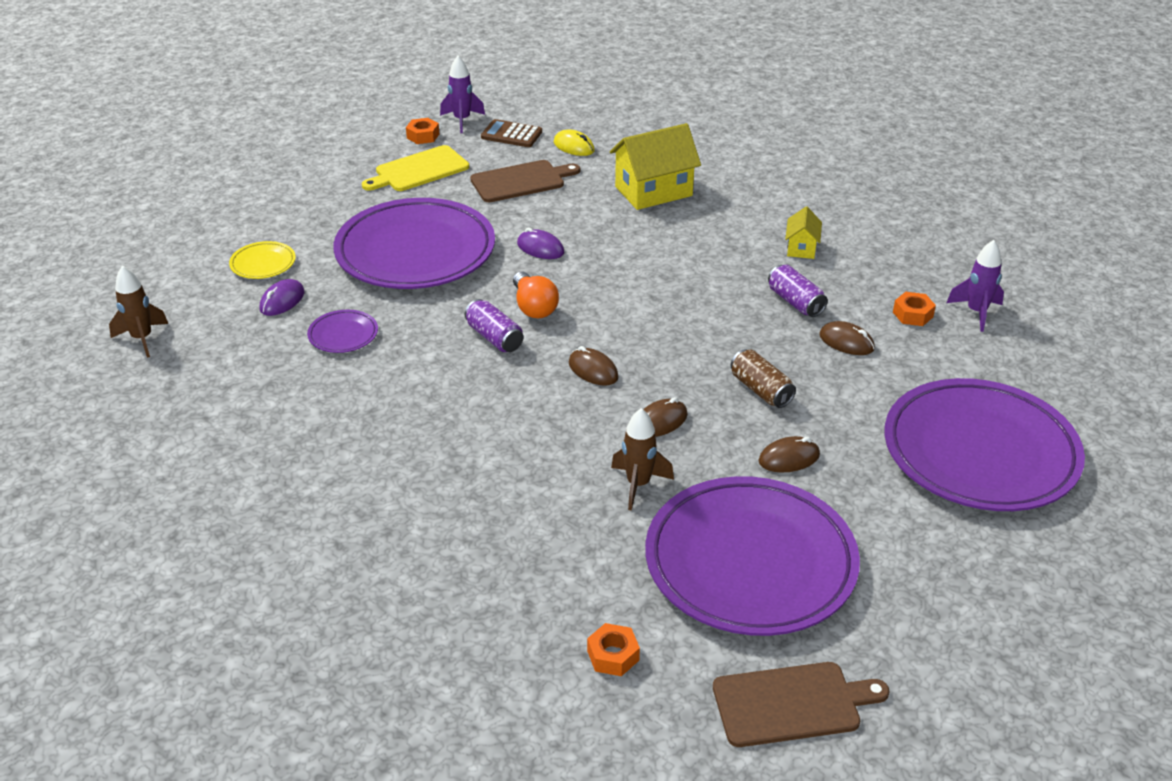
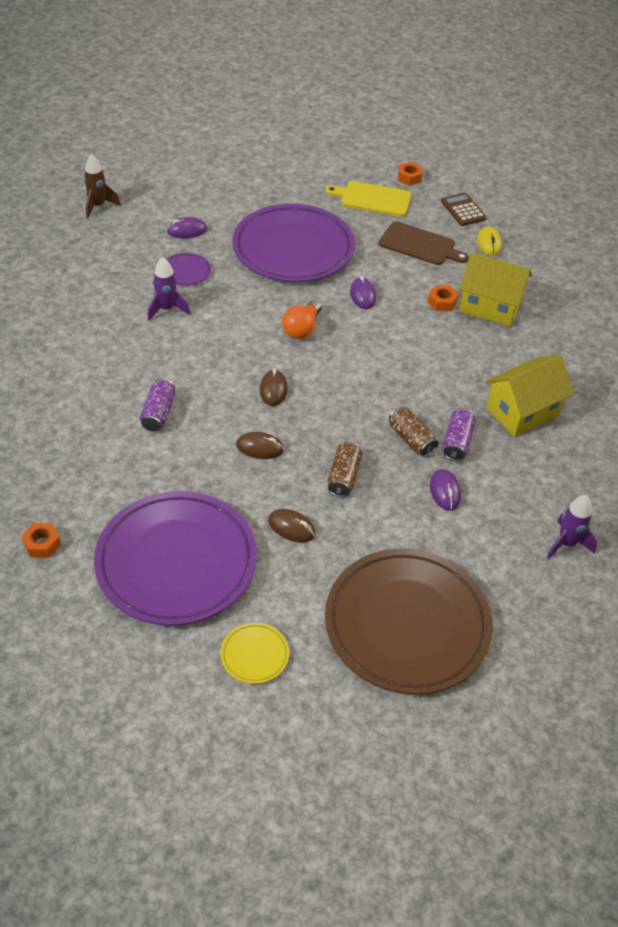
camera: 45 degrees right, 10 degrees up
yellow plate [229,241,296,279] -> yellow plate moved to [220,622,289,684]
purple rocket [440,56,485,133] -> purple rocket moved to [148,257,190,321]
purple can [465,299,523,352] -> purple can moved to [140,378,175,431]
brown rocket [611,408,674,511] -> none
brown cutting board [713,662,889,747] -> none
yellow house [785,207,822,259] -> yellow house [486,355,574,437], size x1.93
brown mouse [819,321,875,355] -> purple mouse [430,469,461,511]
purple plate [885,378,1085,511] -> brown plate [325,548,493,695]
orange nut [893,292,936,326] -> orange nut moved to [428,285,459,311]
none -> brown can [389,406,438,457]

